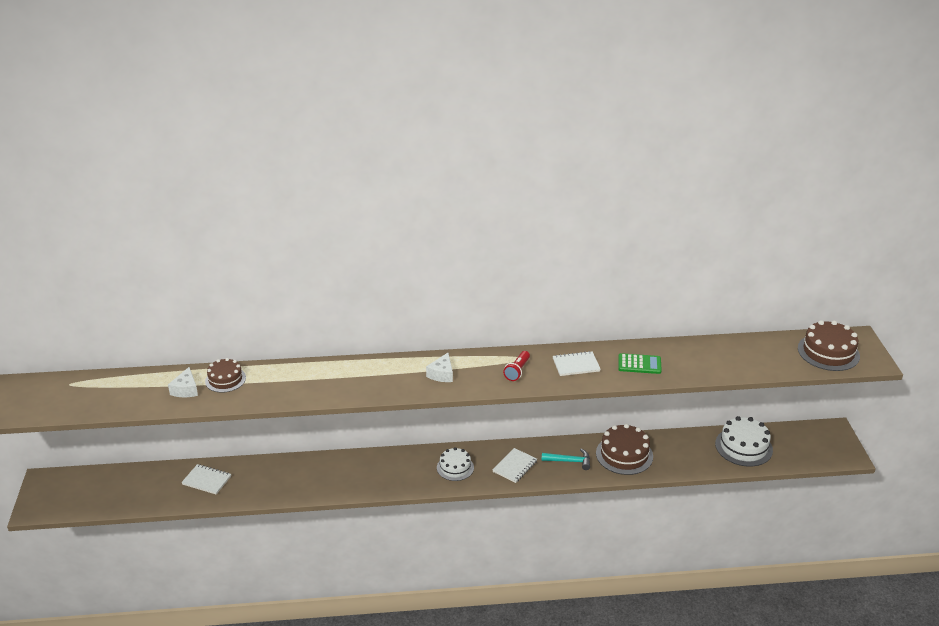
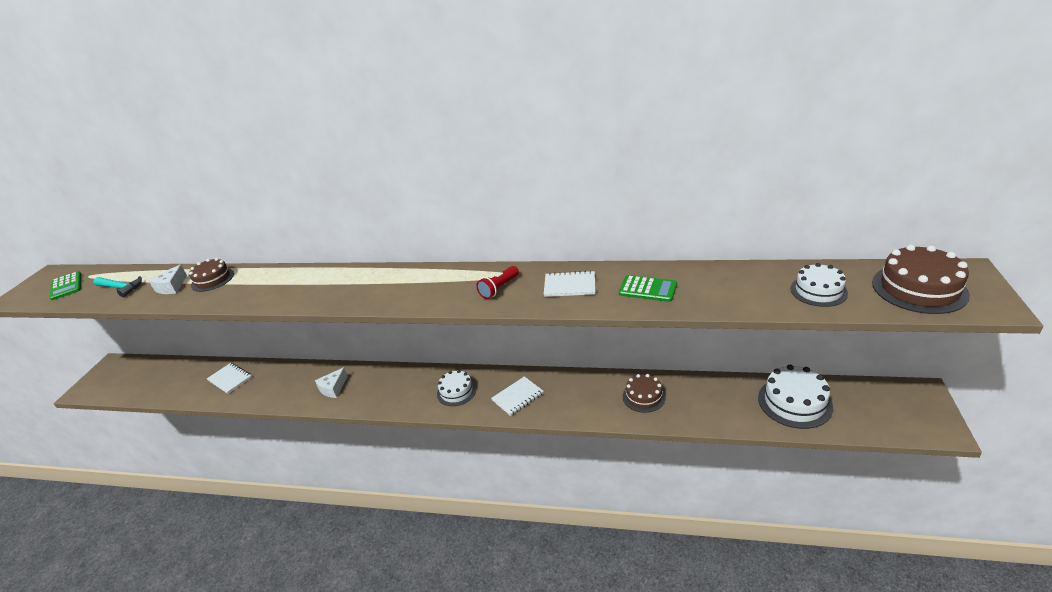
camera: 20 degrees right, 0 degrees up
white cheese [426,353,453,382] -> white cheese moved to [315,367,348,398]
turquoise hammer [541,449,590,470] -> turquoise hammer moved to [94,276,142,297]
brown cake [596,424,653,475] -> brown cake [623,374,666,413], size x0.65
none -> green calculator [50,271,81,300]
none -> white cake [790,263,848,307]

